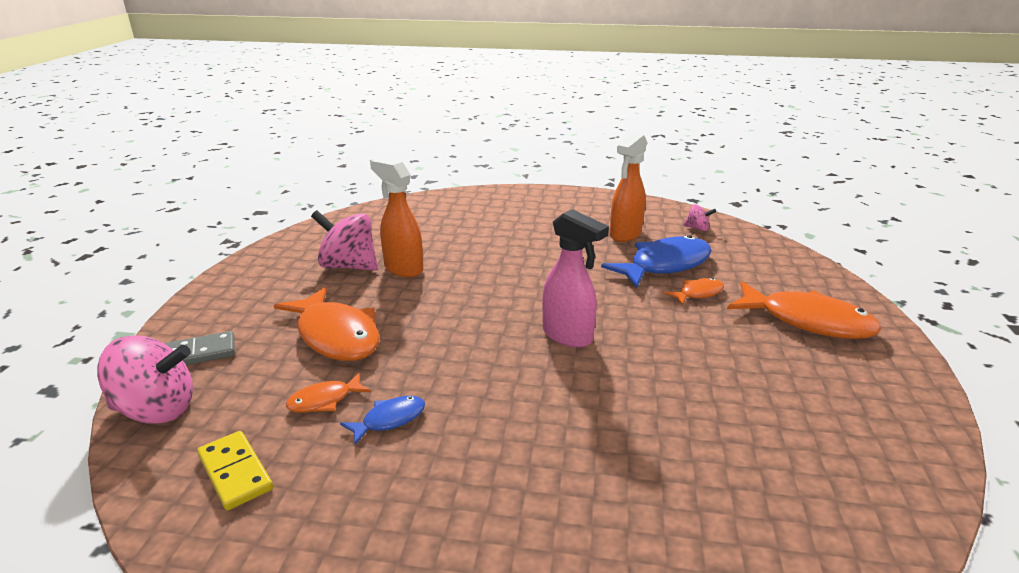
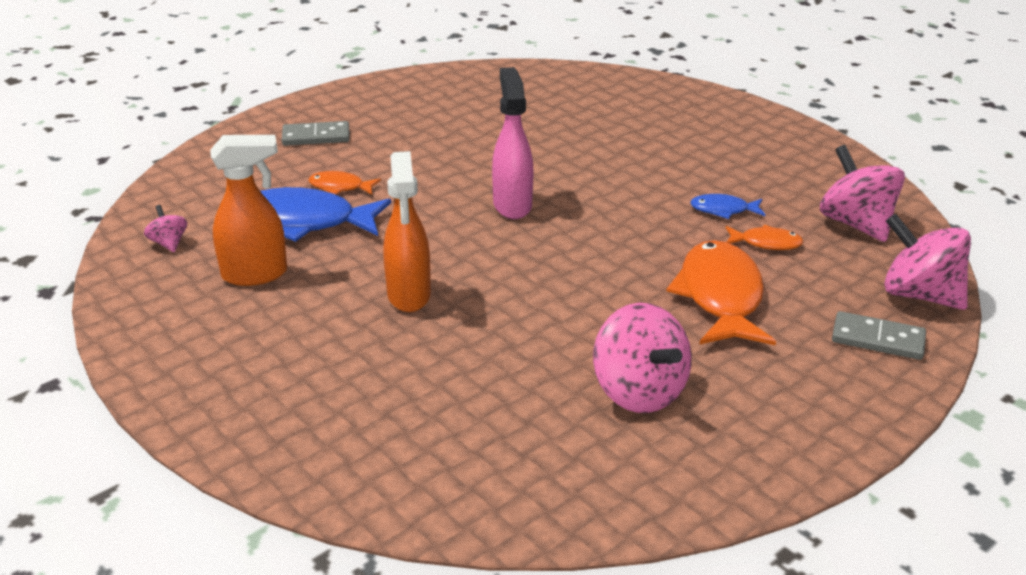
camera: 140 degrees left, 5 degrees up
yellow domino [197,431,273,510] -> pink spinning top [820,145,905,242]
orange spray bottle [370,158,423,277] -> orange spray bottle moved to [384,151,431,312]
orange fish [727,281,882,339] -> grey domino [282,121,350,146]

